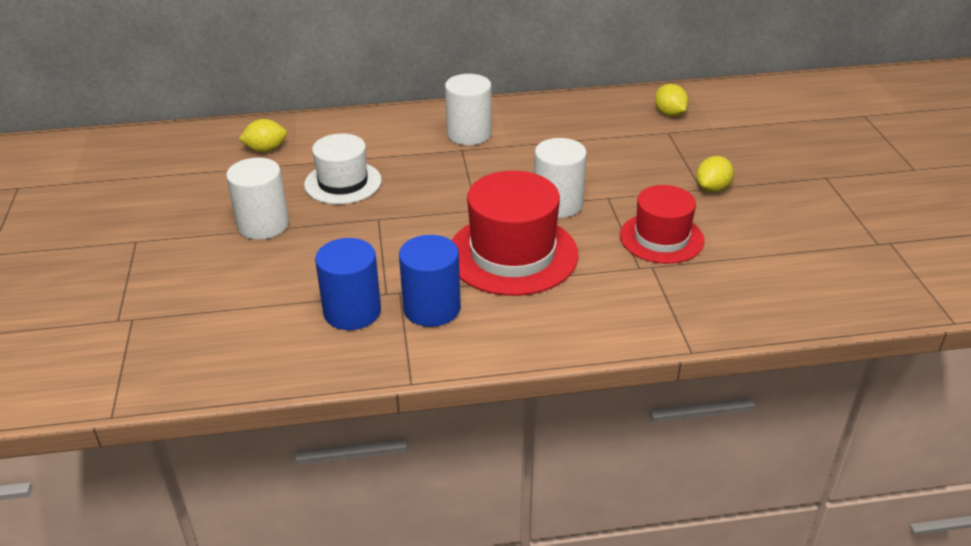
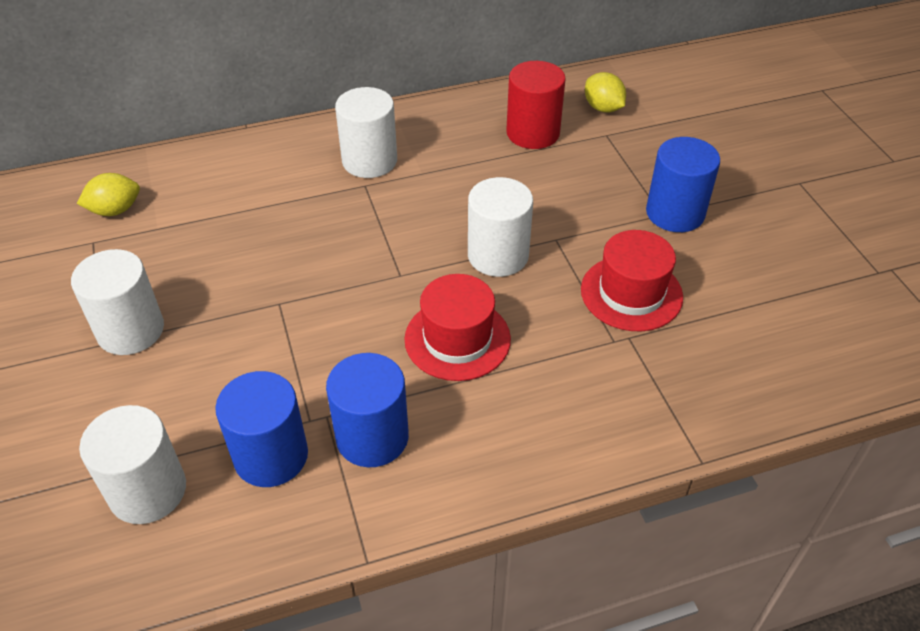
camera: 10 degrees left, 10 degrees up
white hat [304,133,382,204] -> none
red hat [452,171,578,296] -> red hat [404,274,511,381], size x0.65
yellow lemon [696,156,734,193] -> blue cylinder [646,137,720,232]
none -> white cylinder [79,405,186,524]
none -> red cylinder [506,61,566,149]

